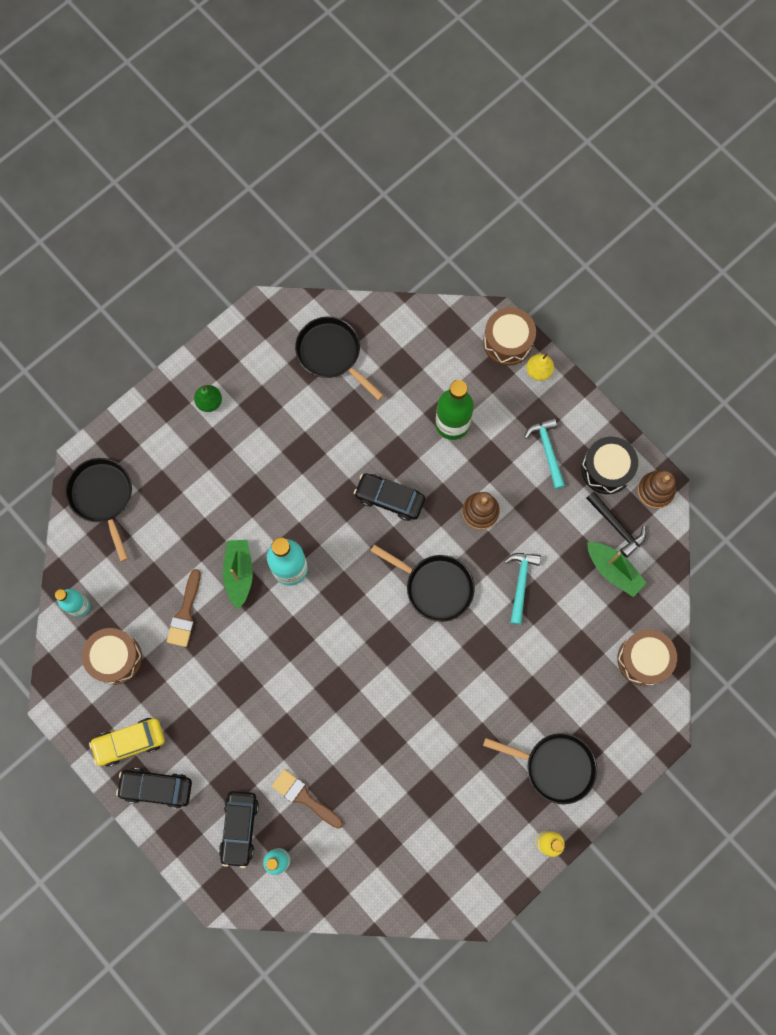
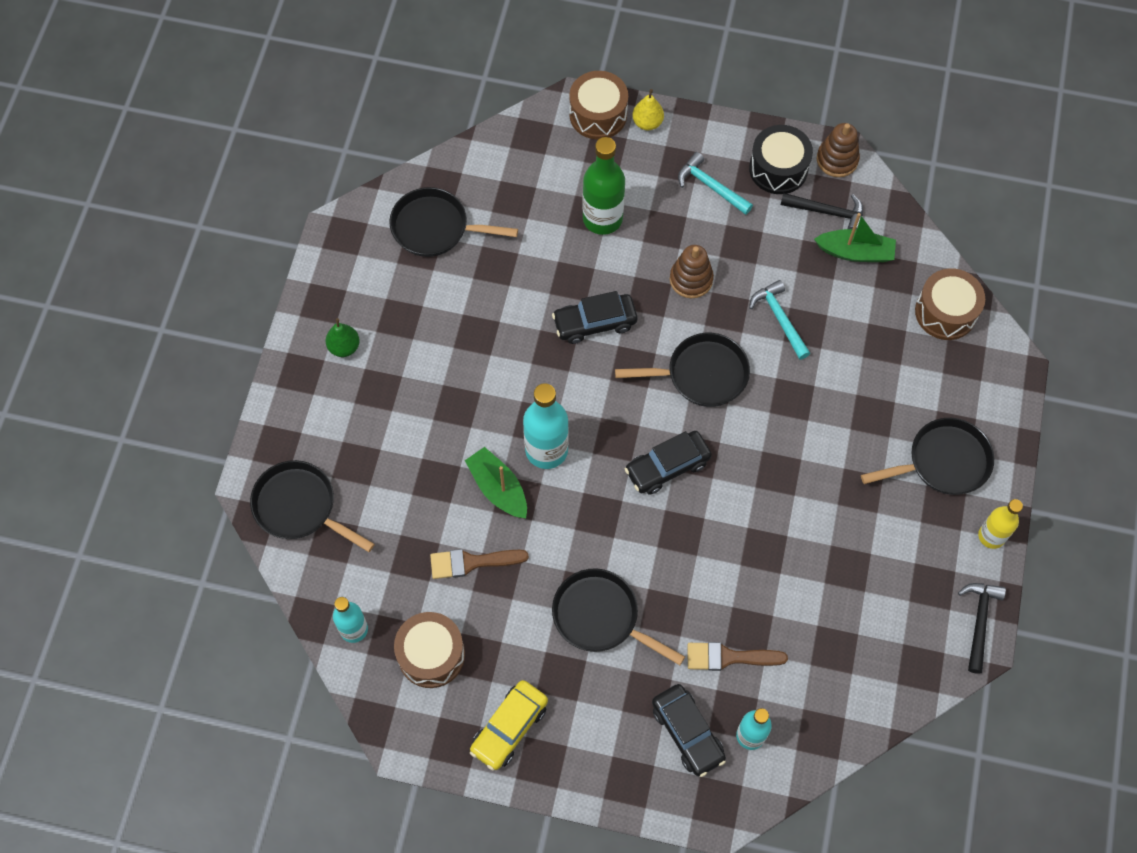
camera: 35 degrees left, 10 degrees down
black car [116,768,192,809] -> black car moved to [625,431,712,495]
brown brush [167,569,201,647] -> brown brush turned 105 degrees clockwise [430,549,529,579]
none -> black pan [552,568,685,665]
none -> black hammer [958,583,1006,674]

